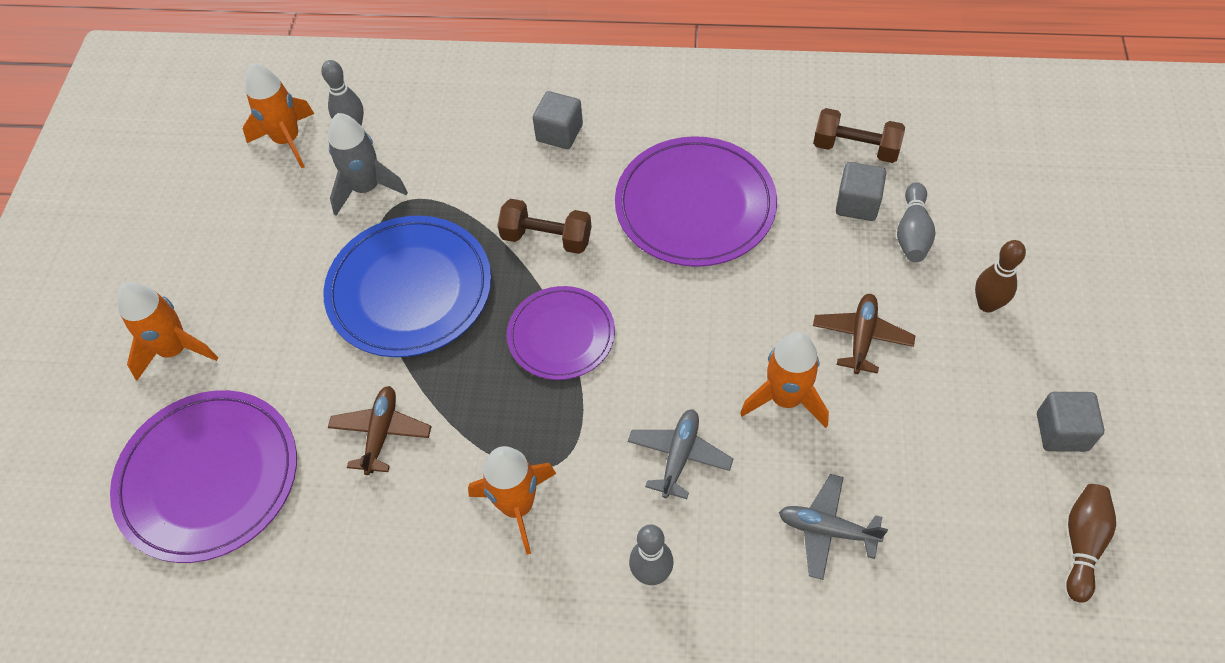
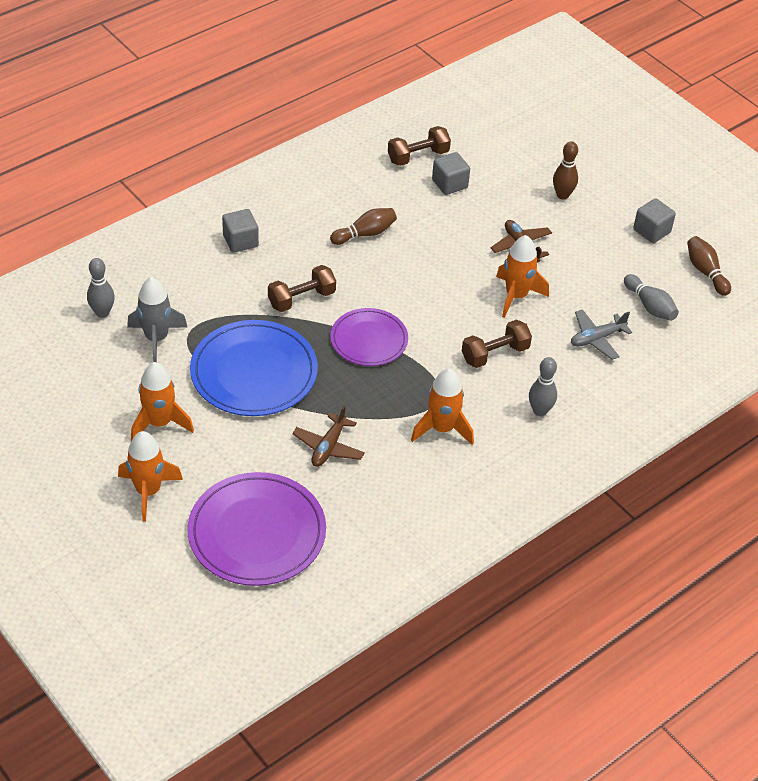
camera: 50 degrees left, 10 degrees down
orange rocket [243,63,314,168] -> orange rocket moved to [131,362,194,441]
brown plane [328,386,432,475] -> brown plane turned 120 degrees counterclockwise [292,405,365,467]
purple plate [615,136,777,267] -> brown bowling pin [330,208,397,245]
grey plane [628,409,733,499] -> brown dumbbell [462,319,532,368]
grey bowling pin [897,182,935,262] -> grey bowling pin moved to [624,274,679,321]

